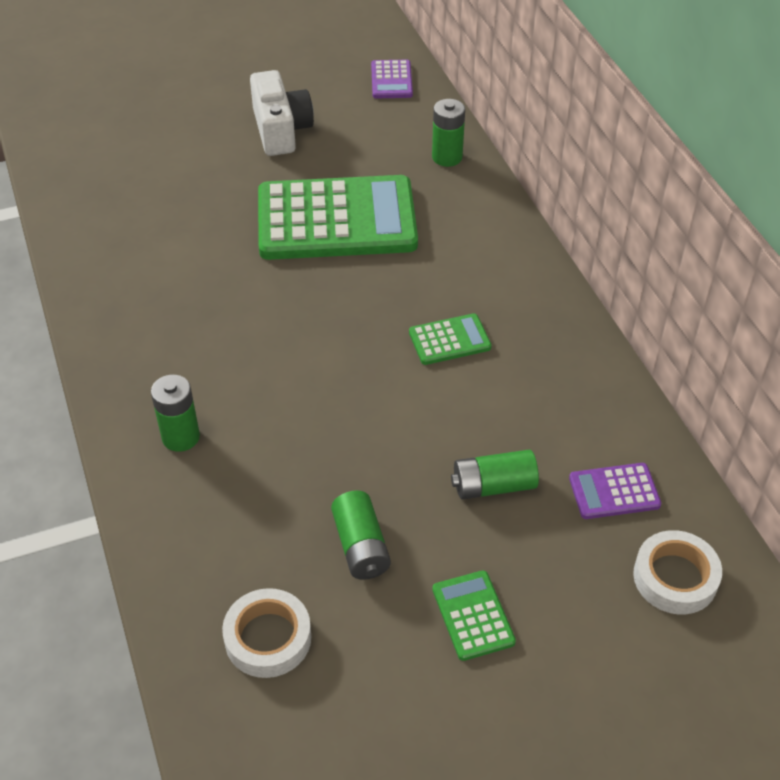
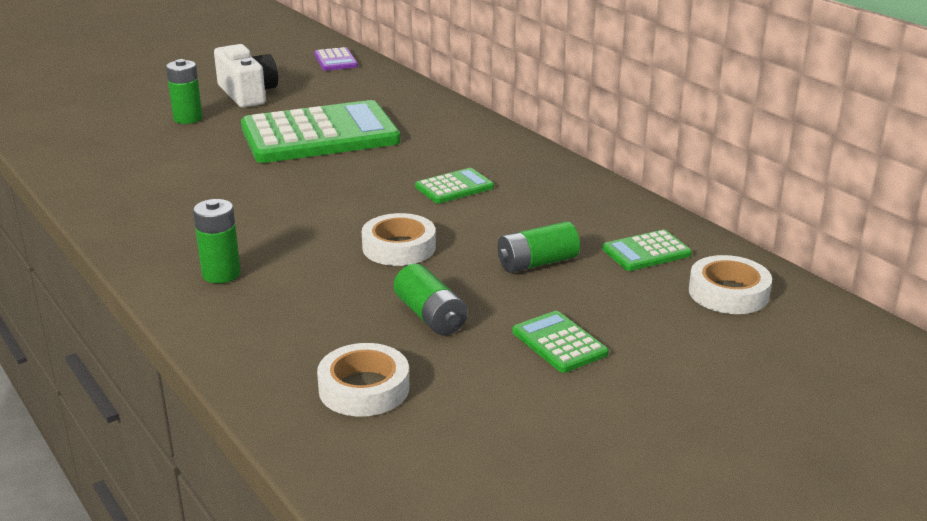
camera: 15 degrees left, 20 degrees down
green battery [432,99,465,167] -> green battery moved to [166,59,203,124]
purple calculator [569,463,661,519] -> green calculator [602,230,692,271]
none -> white tape [362,213,436,266]

